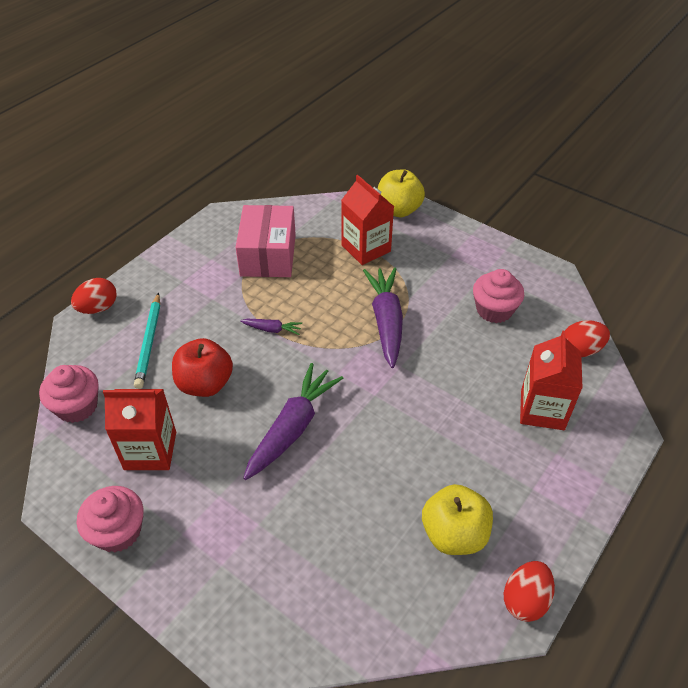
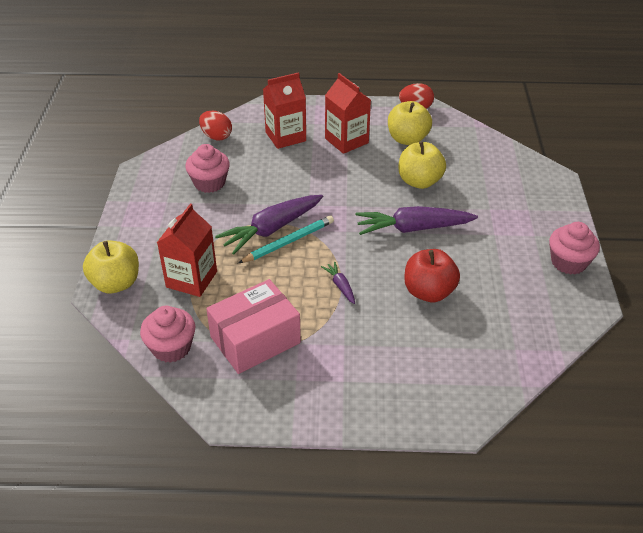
camera: 125 degrees left, 5 degrees down
pink cupcake [39,365,99,423] -> pink cupcake moved to [140,306,195,363]
red egg [71,278,117,314] -> none
red carton [103,389,176,470] -> red carton moved to [325,73,371,154]
turquoise pencil [134,292,160,389] -> turquoise pencil moved to [238,215,334,263]
none -> yellow apple [398,141,446,189]

